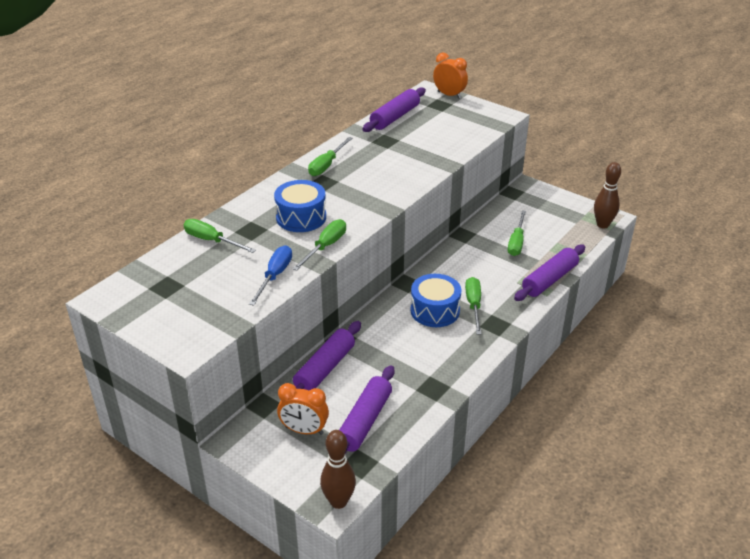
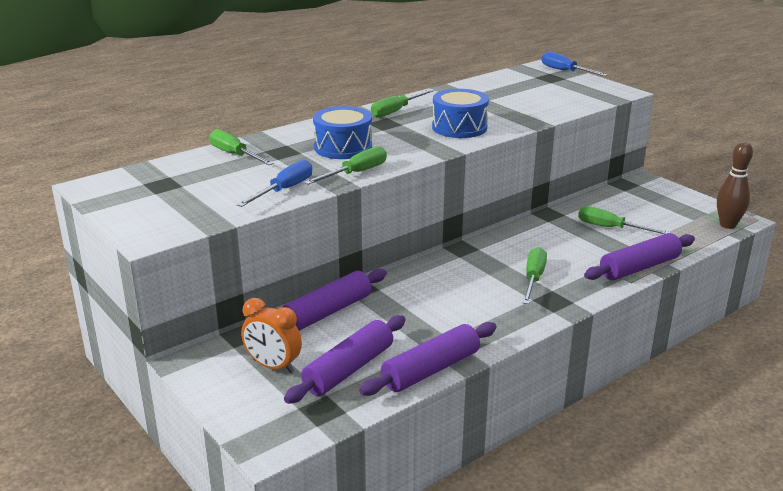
camera: 15 degrees right, 10 degrees down
brown bowling pin [320,430,356,509] -> none
purple rolling pin [363,88,426,132] -> purple rolling pin moved to [359,322,497,396]
blue drum [411,274,461,327] -> blue drum moved to [432,89,489,138]
orange clock [433,52,468,99] -> blue screwdriver [541,52,607,76]
green screwdriver [508,211,526,256] -> green screwdriver turned 90 degrees clockwise [578,206,671,234]

